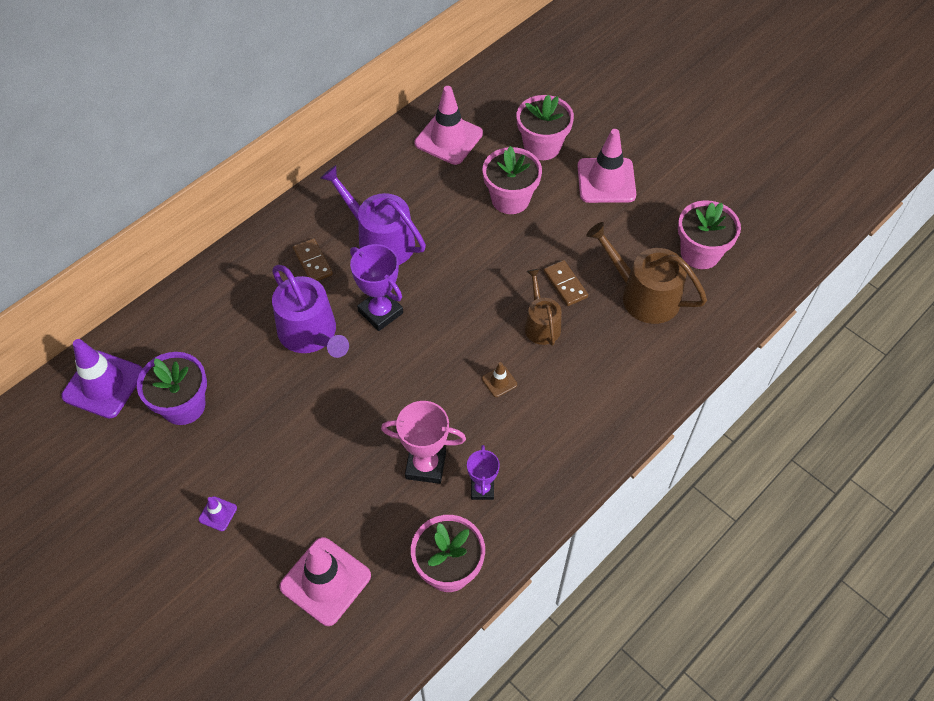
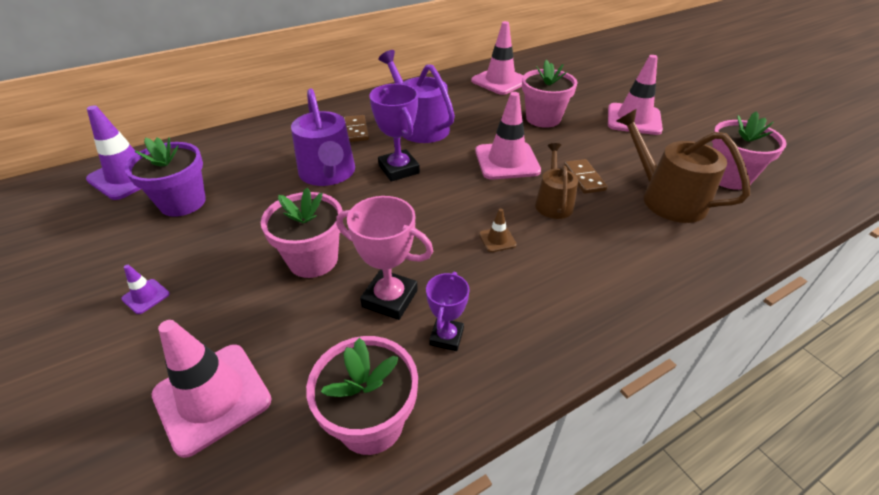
camera: 15 degrees right, 15 degrees down
pink flower pot [517,95,574,160] -> pink flower pot moved to [261,188,342,278]
none -> pink traffic cone [475,92,541,180]

